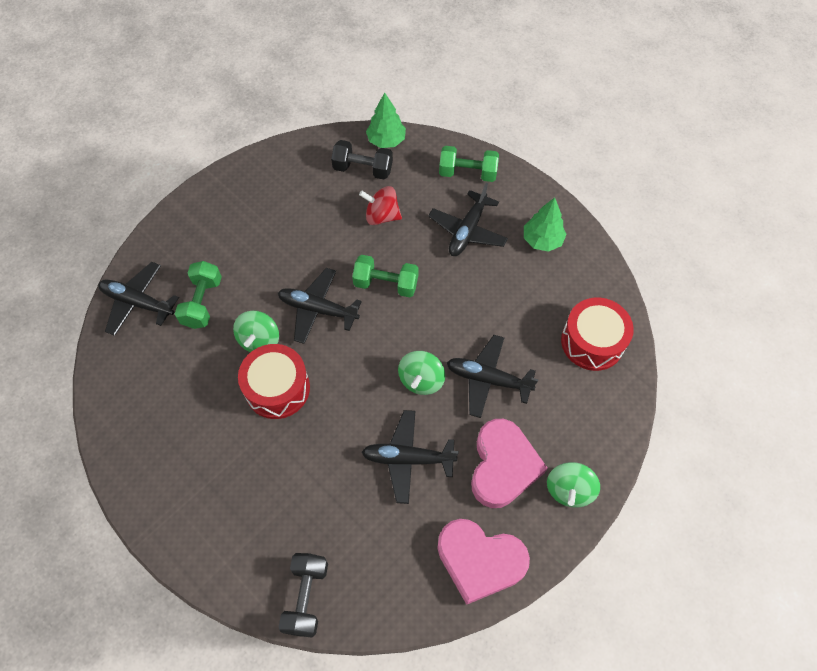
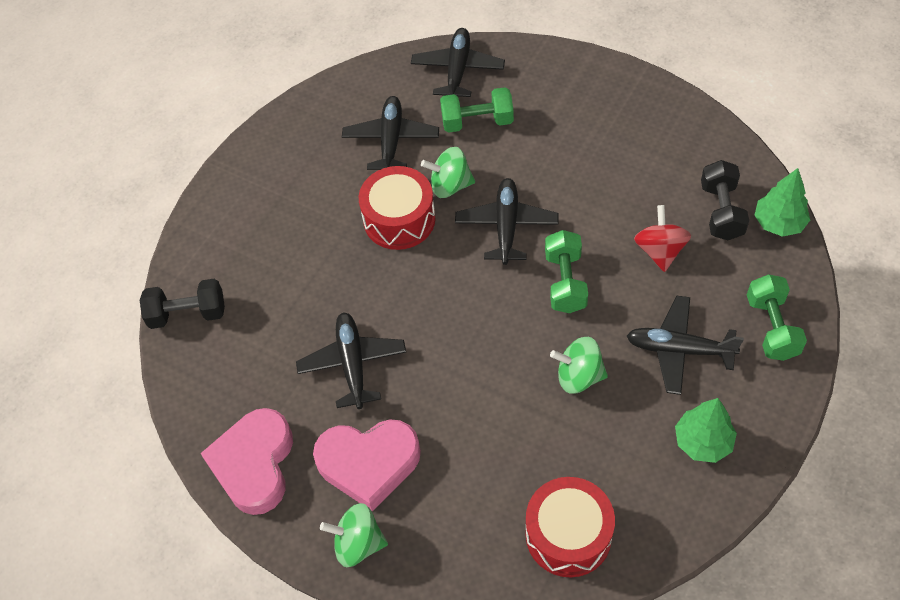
camera: 80 degrees right, 5 degrees down
green spinning top [398,351,445,395] -> green spinning top moved to [550,337,608,393]
black plane [447,335,538,418] -> black plane moved to [342,96,439,170]

